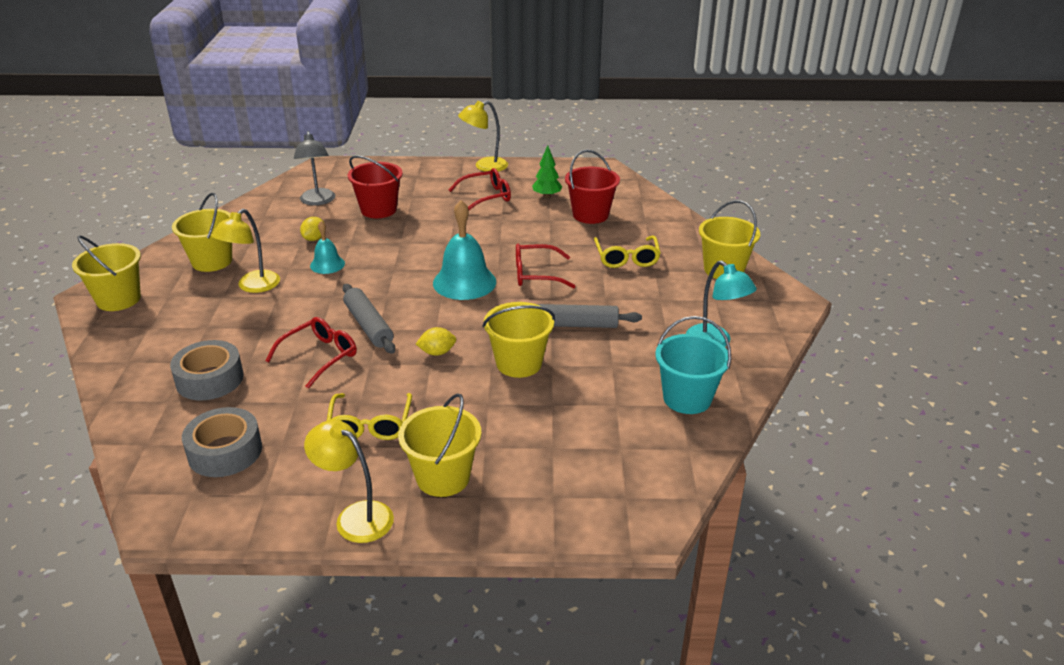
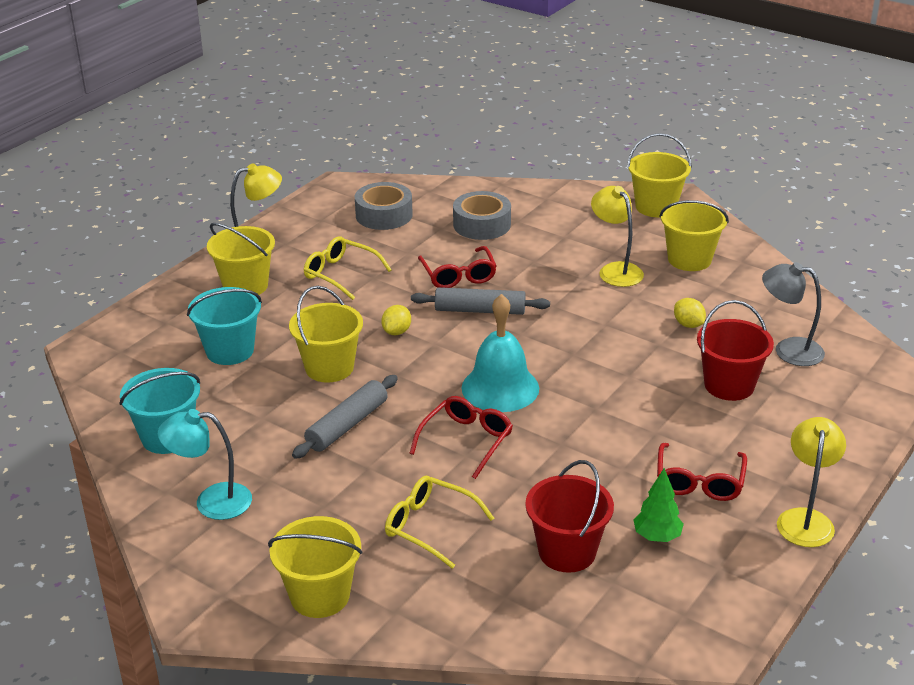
camera: 125 degrees right, 0 degrees up
turquoise bell [310,221,345,274] -> none
none -> turquoise bucket [187,287,262,365]

